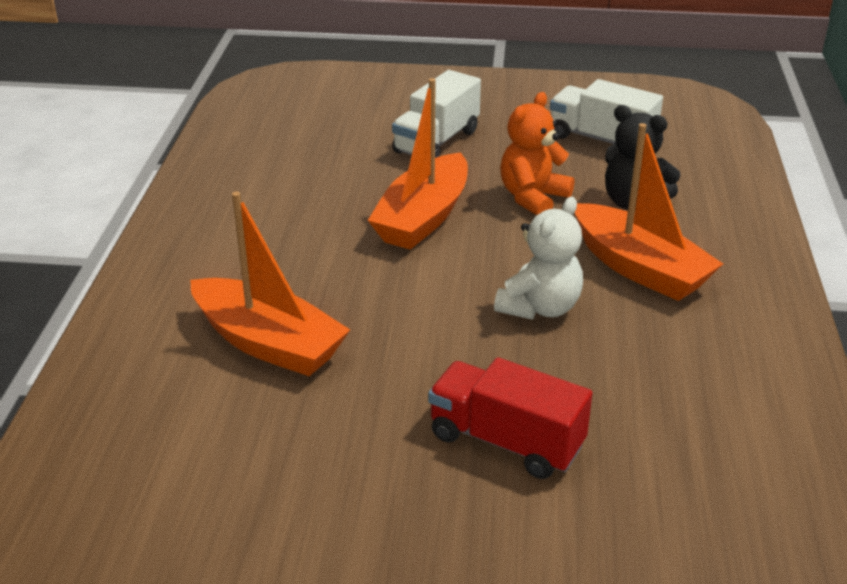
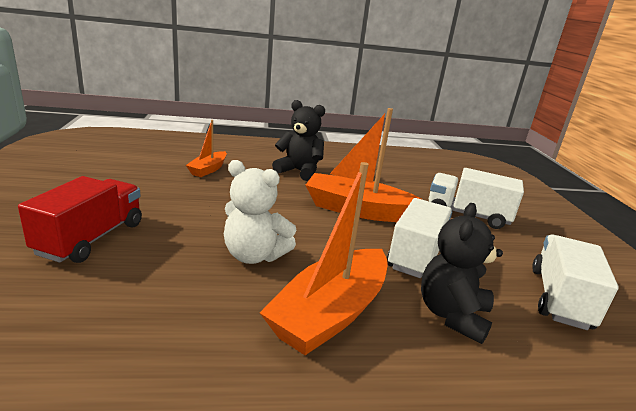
camera: 75 degrees right, 10 degrees down
orange boat [190,192,350,376] -> orange boat [186,120,227,177], size x0.53
orange teddy bear [500,92,574,215] -> white truck [387,198,452,278]
none -> black teddy bear [272,100,325,181]

